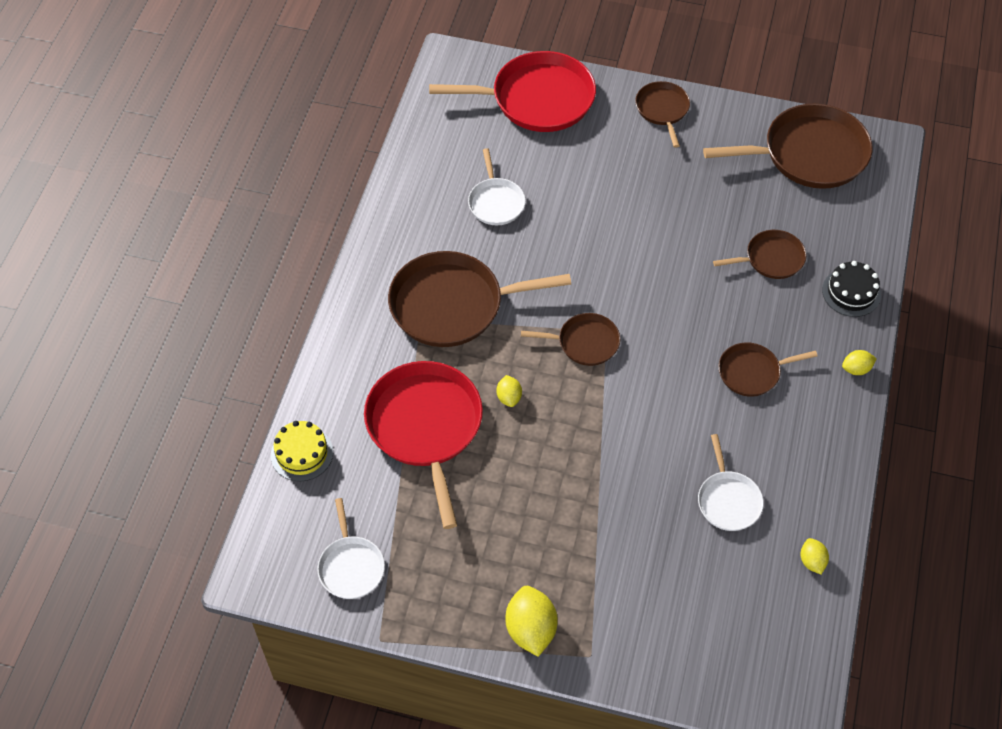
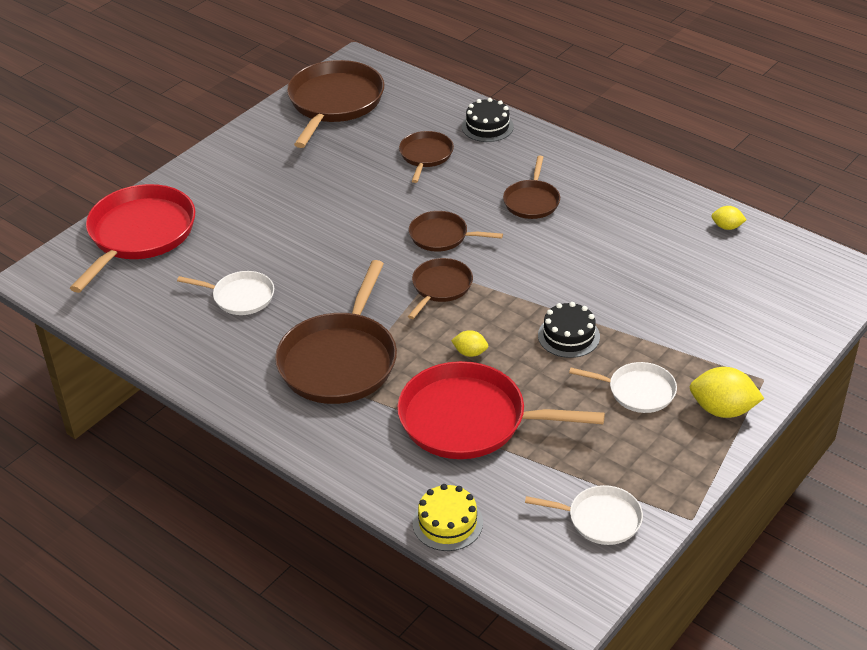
camera: 65 degrees left, 15 degrees down
brown pan [635,81,690,148] -> brown pan moved to [409,211,503,252]
white pan [698,434,764,531] -> white pan moved to [569,362,677,413]
yellow lemon [842,350,877,375] -> none
none -> black cake [538,302,600,358]

